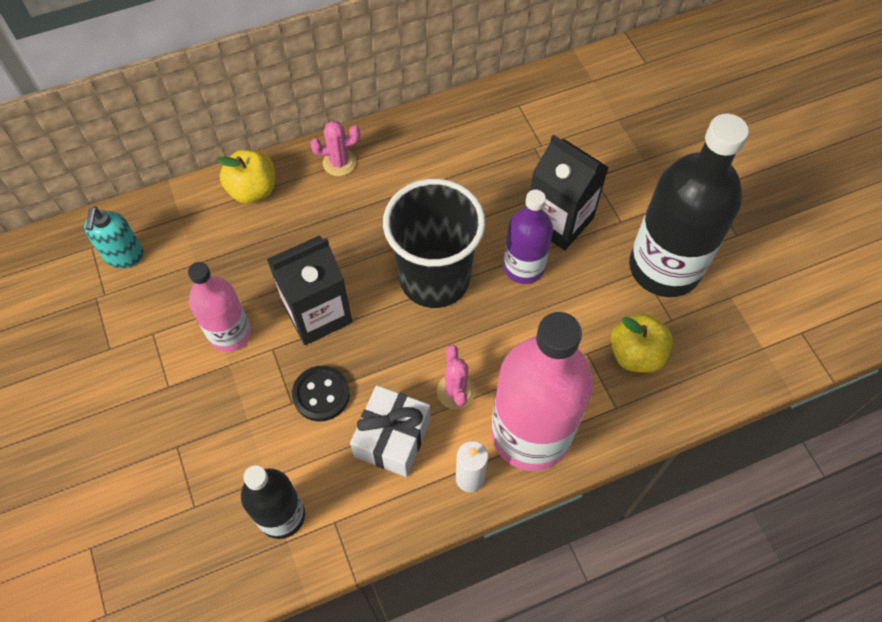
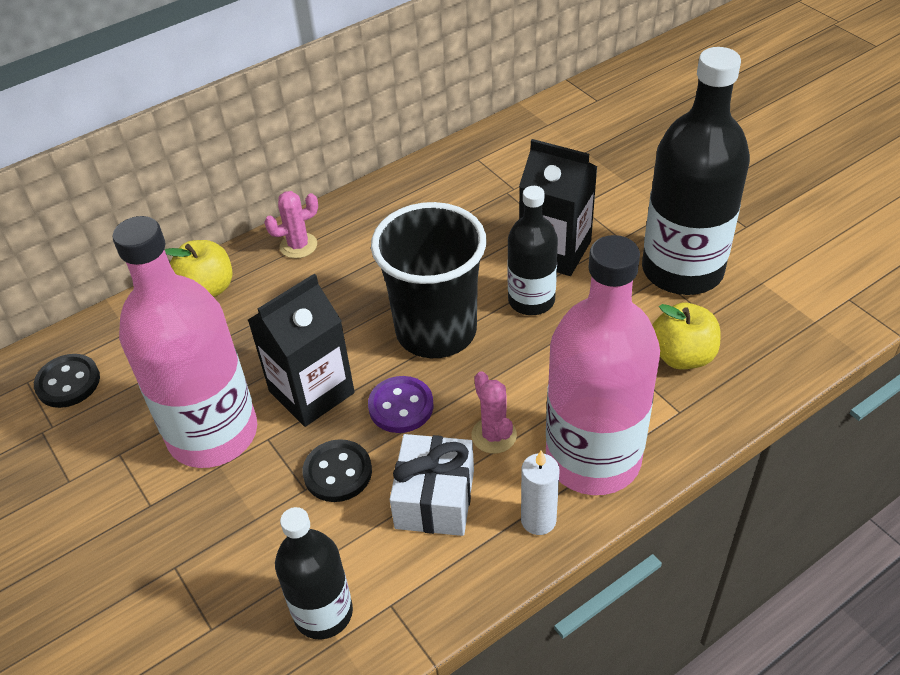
camera: 10 degrees left, 15 degrees down
turquoise soap dispenser [84,206,144,268] -> black button [34,354,100,408]
pink bottle [188,262,251,352] -> pink bottle [112,216,257,468], size x1.77
purple bottle [504,190,553,284] -> black bottle [507,186,558,315]
none -> purple button [368,376,434,433]

